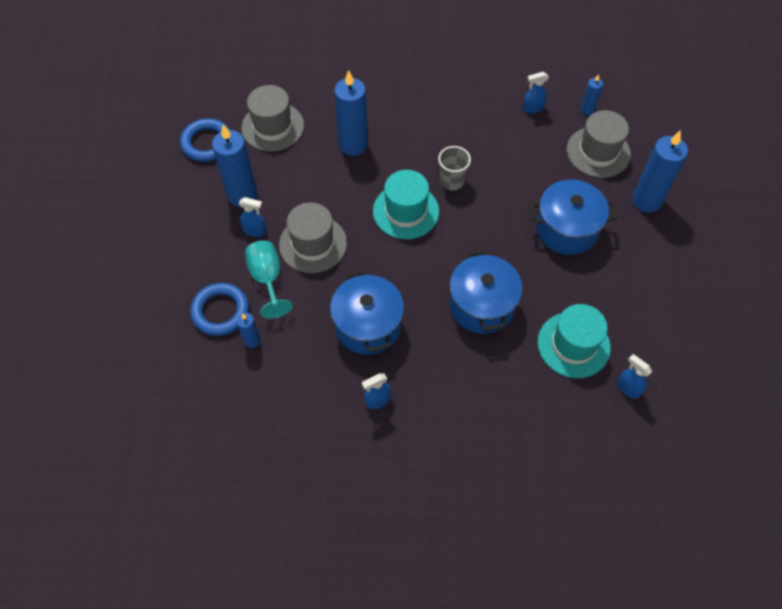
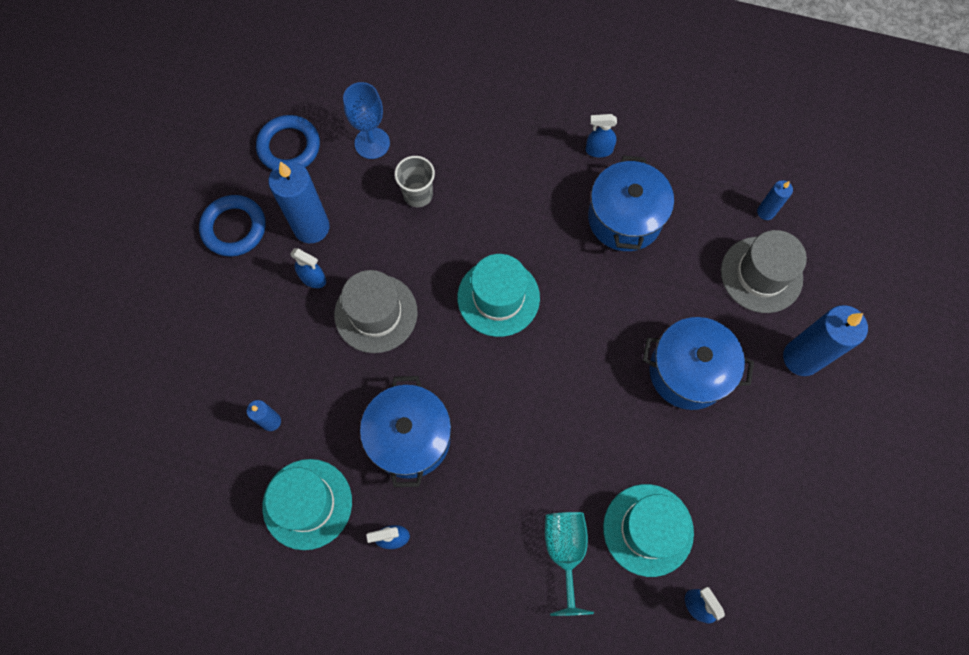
camera: 15 degrees right, 10 degrees up
blue ring [190,283,249,336] -> blue ring moved to [199,195,266,257]
grey hat [242,85,304,152] -> blue goblet [343,82,390,159]
turquoise goblet [245,240,293,318] -> turquoise goblet moved to [545,512,594,616]
blue candle [334,70,368,156] -> none
grey cup [438,146,471,190] -> grey cup moved to [395,156,435,207]
blue pot [449,250,523,334] -> blue pot moved to [588,155,674,251]
blue spray bottle [523,72,549,113] -> blue spray bottle moved to [585,114,617,157]
none -> turquoise hat [262,459,352,550]

